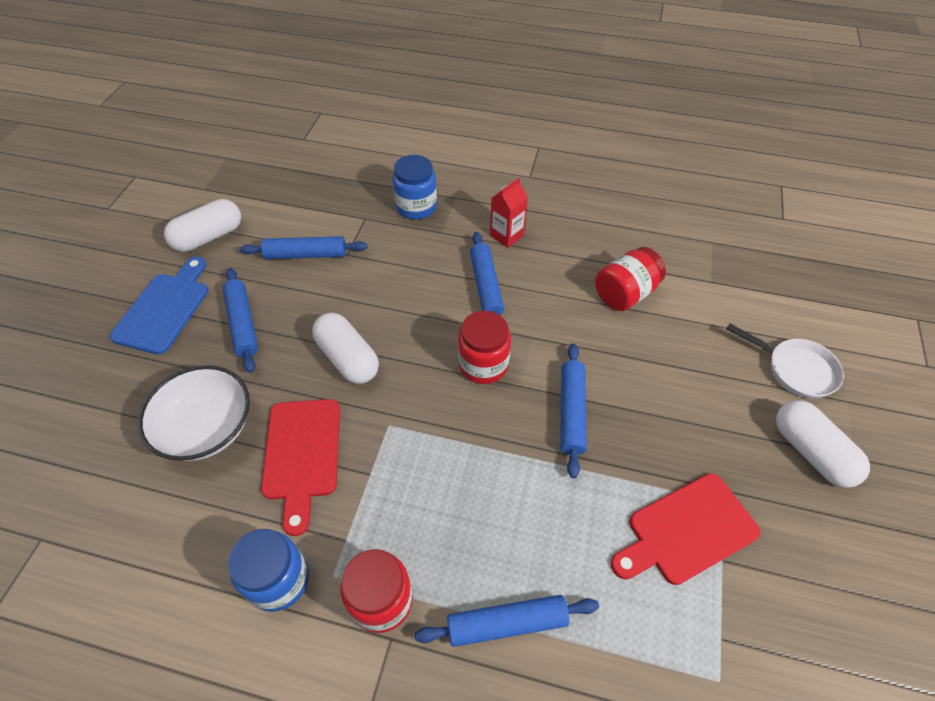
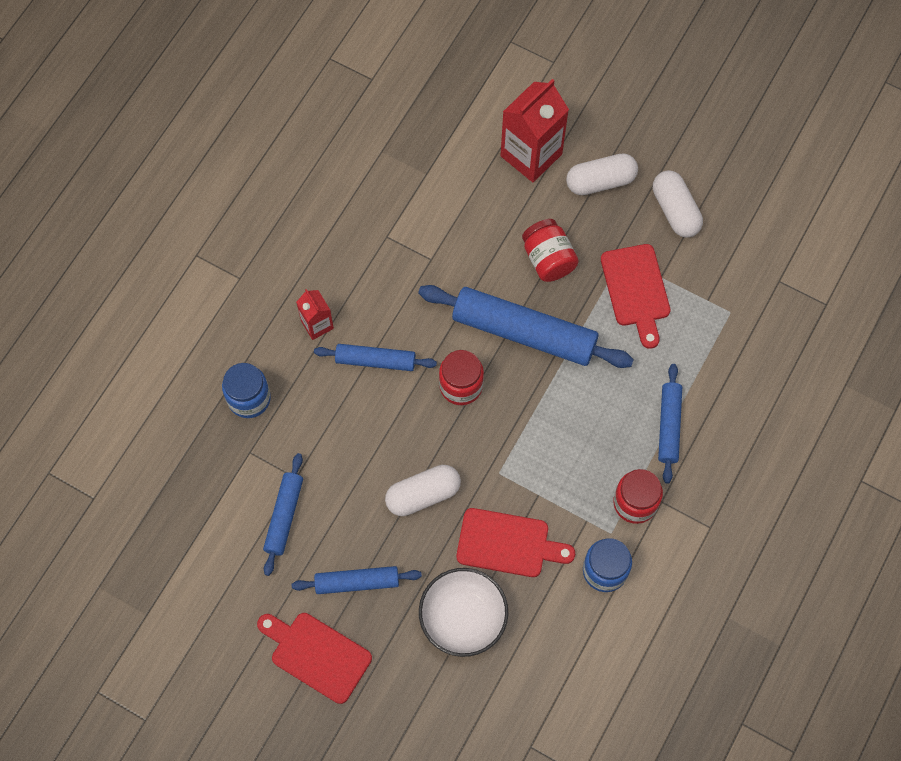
camera: 75 degrees left, 15 degrees up
blue cutting board [110,257,208,355] -> red cutting board [257,613,372,704]
white capsule [164,199,241,252] -> white capsule moved to [653,170,703,238]
blue rolling pin [561,343,587,478] -> blue rolling pin [418,285,634,368], size x1.83
red jar [595,247,666,311] -> red jar moved to [522,219,579,282]
white pan [726,324,844,398] -> red carton [501,79,569,182]

